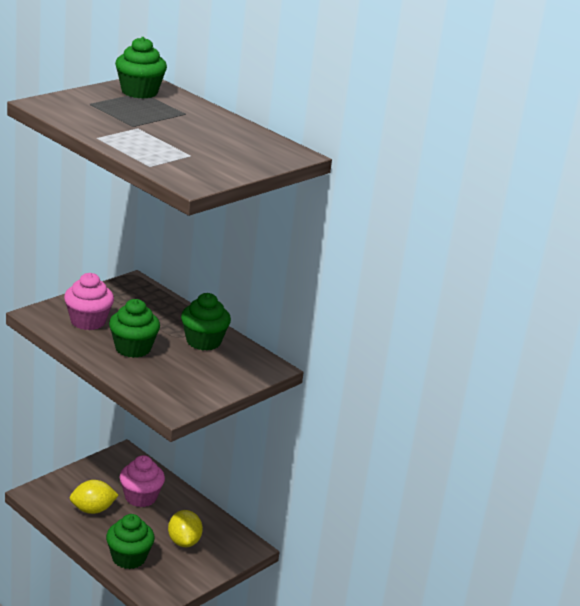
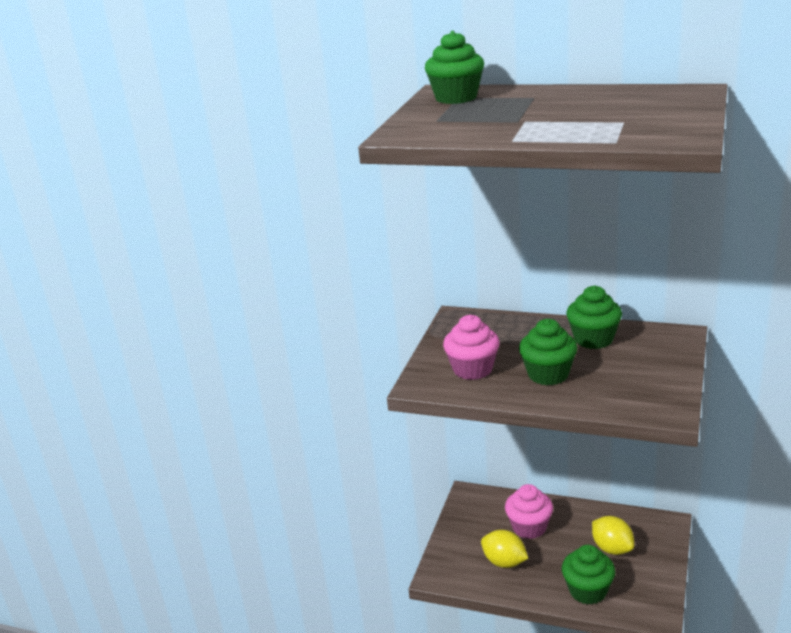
camera: 20 degrees left, 0 degrees up
yellow lemon [70,480,119,514] -> yellow lemon turned 75 degrees clockwise [481,530,528,568]

